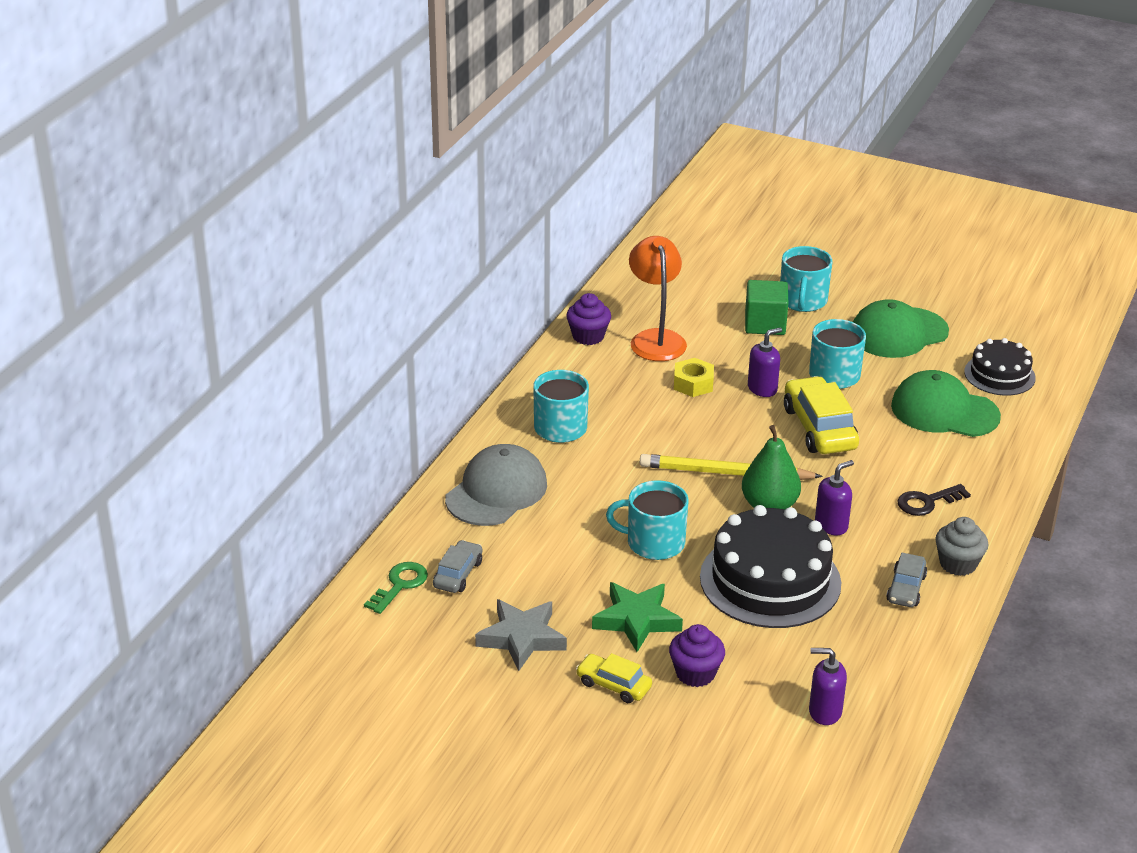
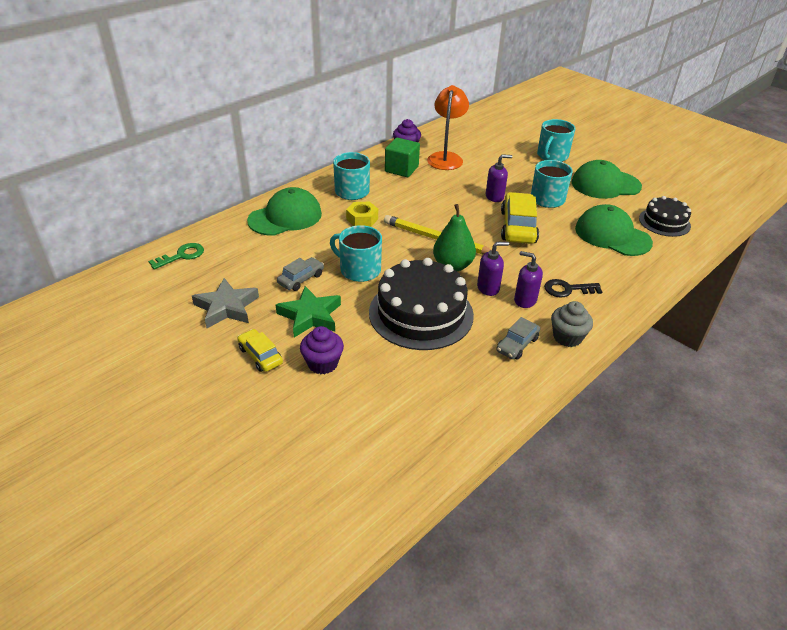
camera: 20 degrees right, 5 degrees up
grey car [433,540,482,593] -> grey car moved to [277,257,324,291]
grey cap [445,444,547,526] -> green cap [247,187,322,236]
yellow nut [674,358,714,397] -> yellow nut moved to [346,202,378,227]
green cube [745,280,788,335] -> green cube moved to [385,138,420,177]
purple soap dispenser [809,648,847,725] -> purple soap dispenser moved to [514,251,543,308]

